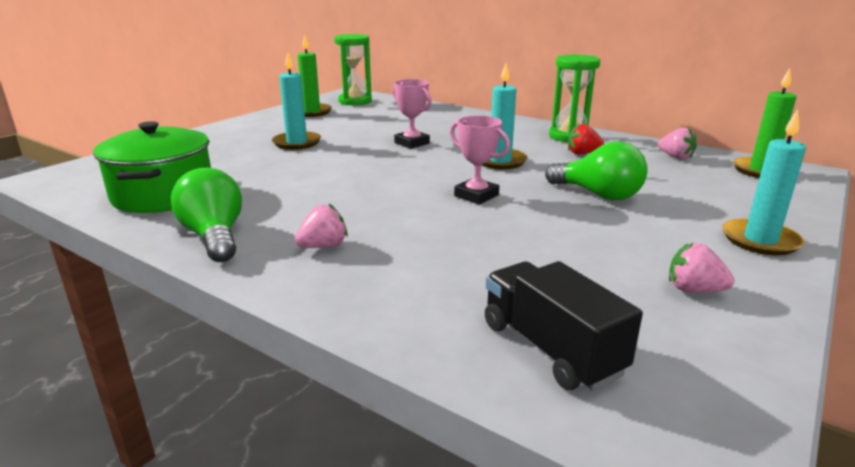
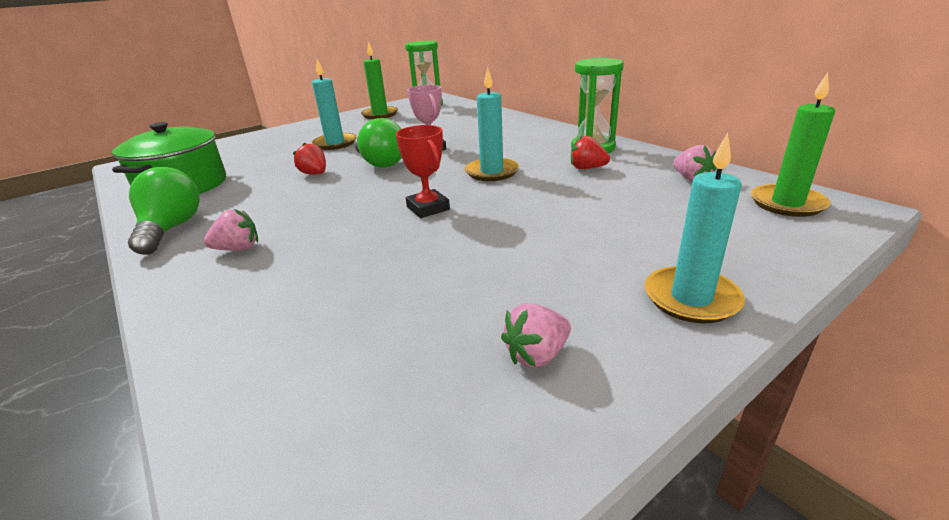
camera: 20 degrees right, 5 degrees up
pink trophy [450,115,510,204] -> red trophy [396,125,450,218]
black truck [485,261,643,391] -> none
green light bulb [545,141,648,200] -> green light bulb moved to [354,118,402,168]
pink strawberry [669,243,734,293] -> pink strawberry turned 75 degrees counterclockwise [501,303,571,368]
none -> red strawberry [293,142,326,175]

